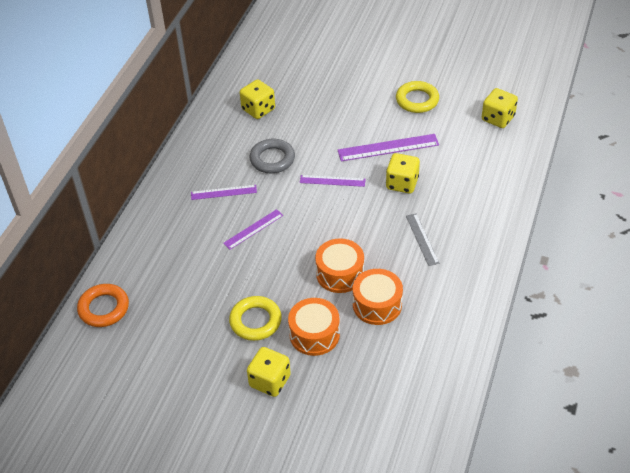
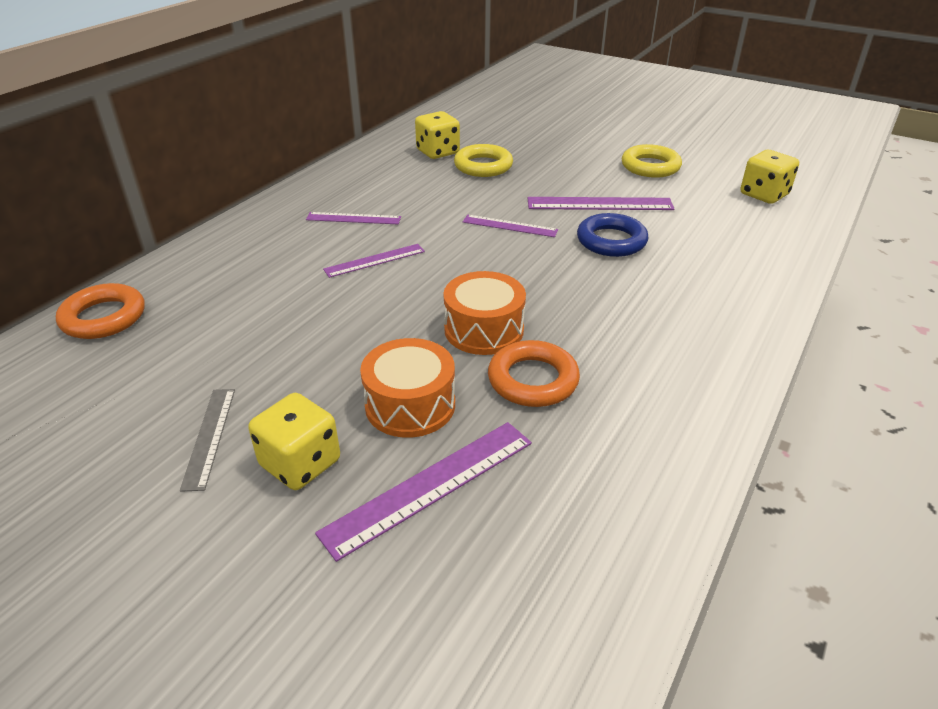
camera: 10 degrees right, 10 degrees down
yellow ring [229,296,282,341] -> yellow ring moved to [454,144,513,177]
grey ring [249,139,295,173] -> none
orange drum [353,269,403,325] -> orange ring [488,340,580,407]
yellow dice [386,153,420,194] -> blue ring [577,213,649,257]
grey ruler [406,213,439,266] -> grey ruler moved to [180,389,235,492]
none -> purple ruler [315,422,532,562]

